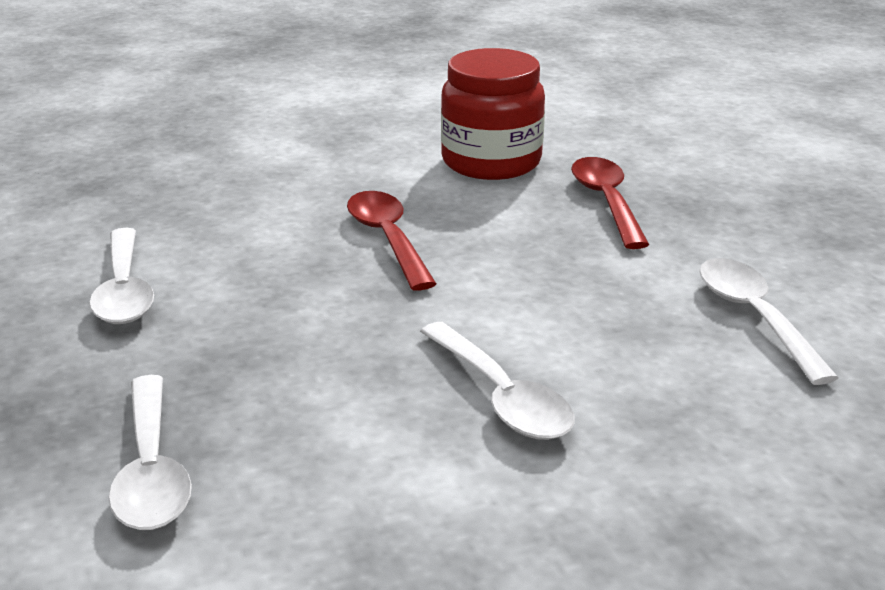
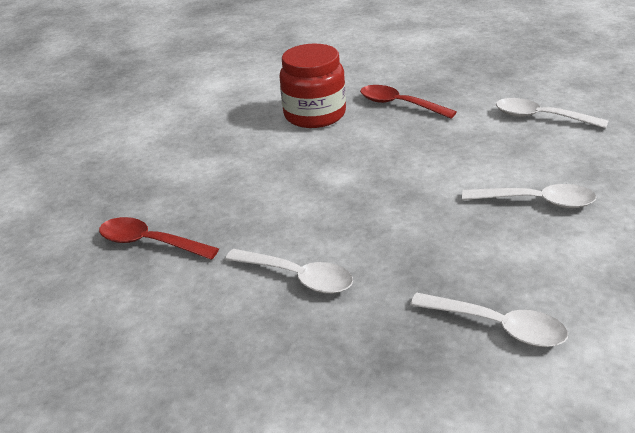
camera: 45 degrees left, 5 degrees up
red spoon [347,191,437,291] -> red spoon moved to [99,217,219,260]

